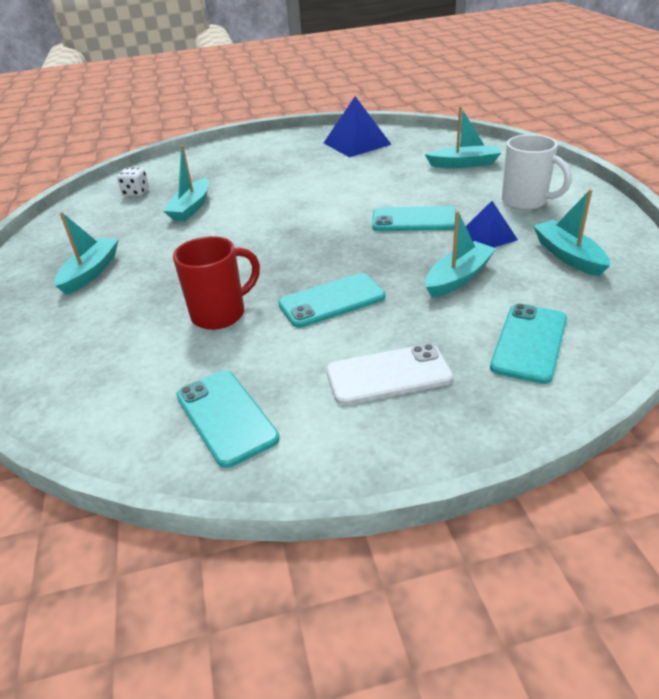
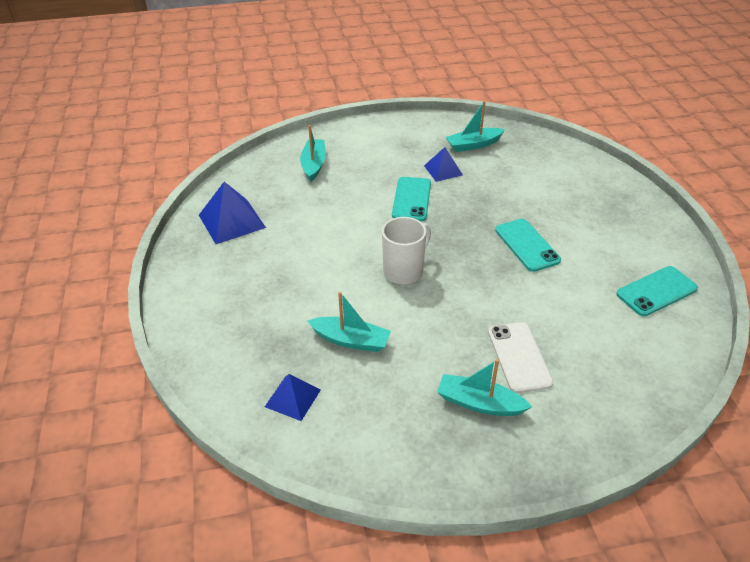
camera: 90 degrees left, 5 degrees up
white dice [117,167,149,196] -> blue pyramid [265,374,321,421]
red mug [173,236,260,330] -> none
white phone [326,343,453,405] -> white phone moved to [488,322,553,393]
turquoise boat [426,211,496,298] -> none
turquoise phone [490,304,567,384] -> none
white mug [502,134,572,210] -> white mug moved to [382,217,431,284]

